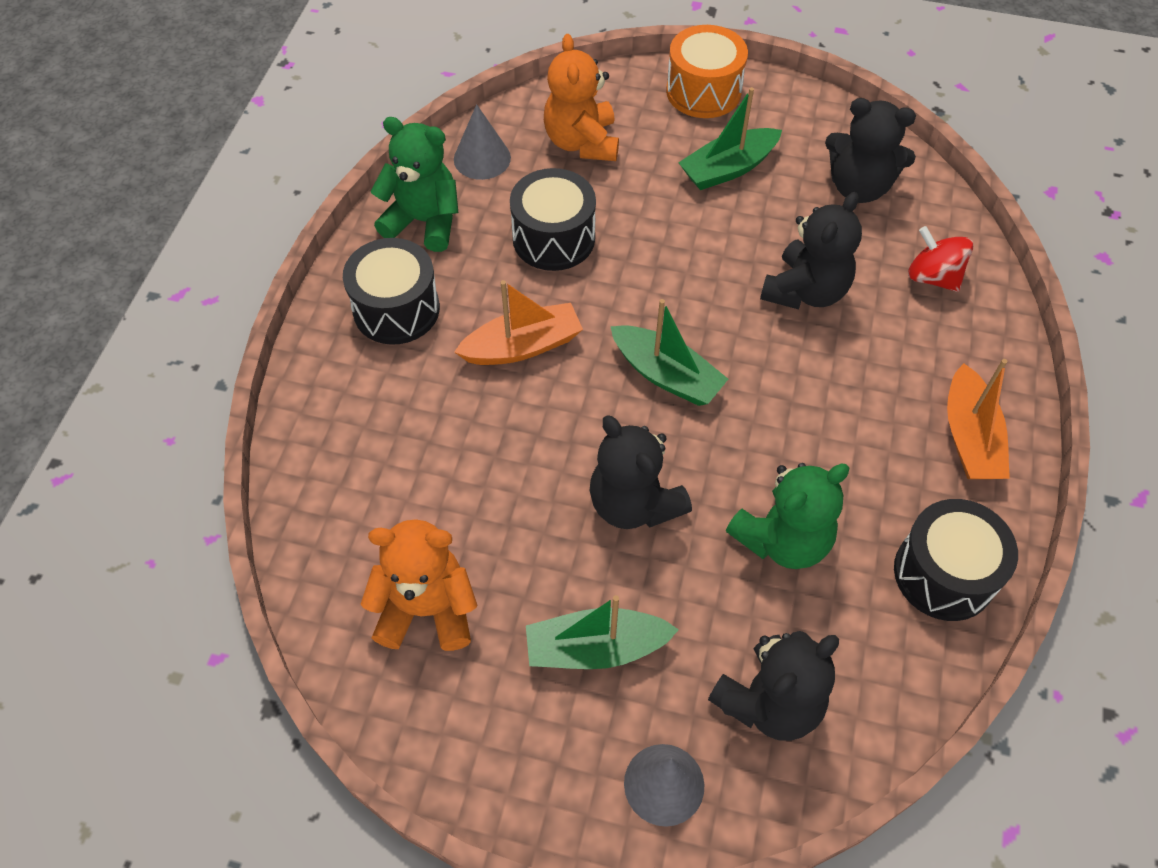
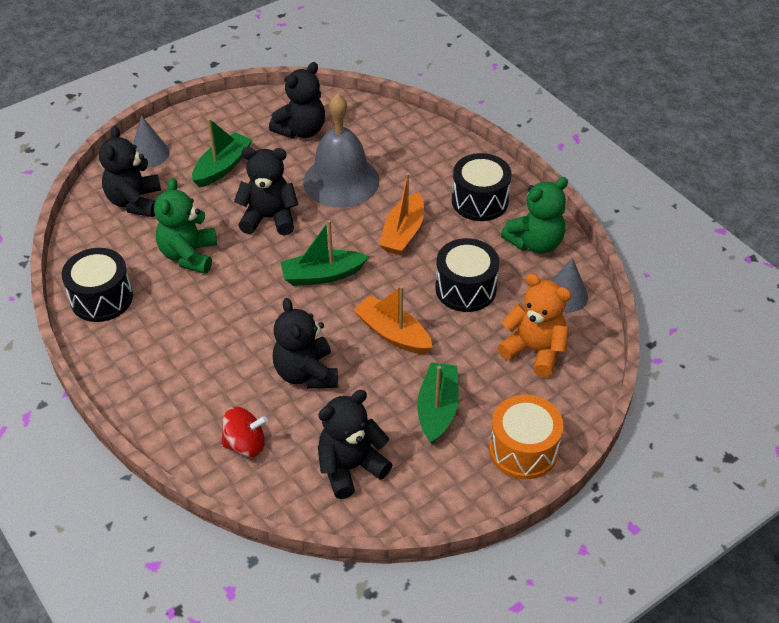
camera: 130 degrees right, 10 degrees down
orange teddy bear [360,520,477,651] -> black teddy bear [269,62,325,138]
orange boat [947,359,1010,479] -> orange boat moved to [354,286,433,354]
none -> grey bell [303,93,379,208]

